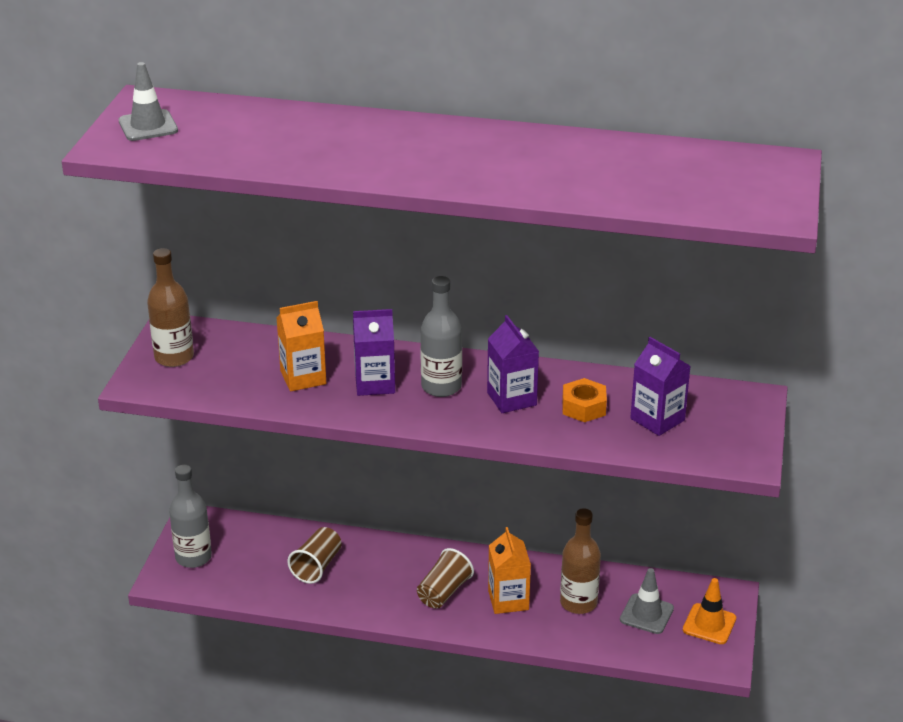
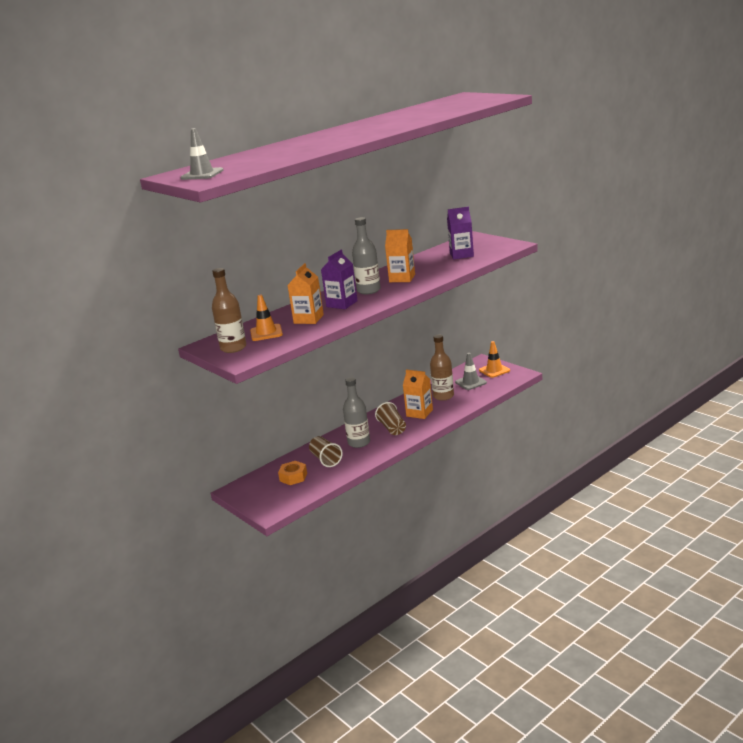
camera: 50 degrees left, 10 degrees down
grey bottle [169,465,212,568] -> grey bottle moved to [343,377,370,448]
purple carton [487,315,539,413] -> orange carton [385,229,415,282]
orange nut [562,378,607,422] -> orange nut moved to [278,461,307,485]
none -> orange traffic cone [250,295,283,341]

